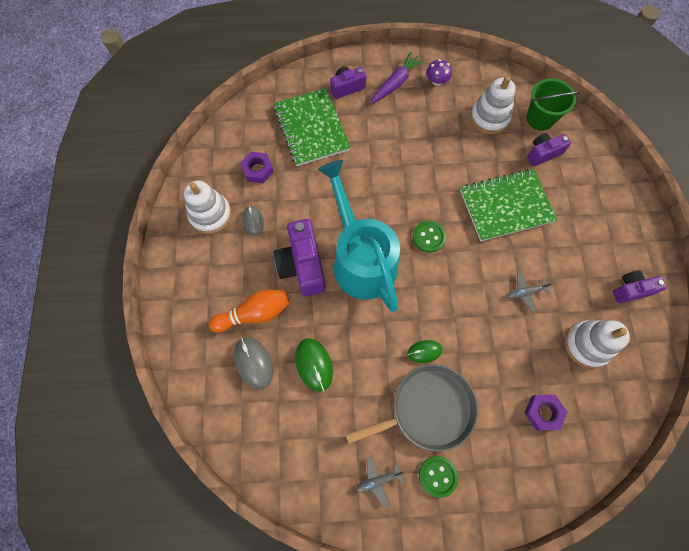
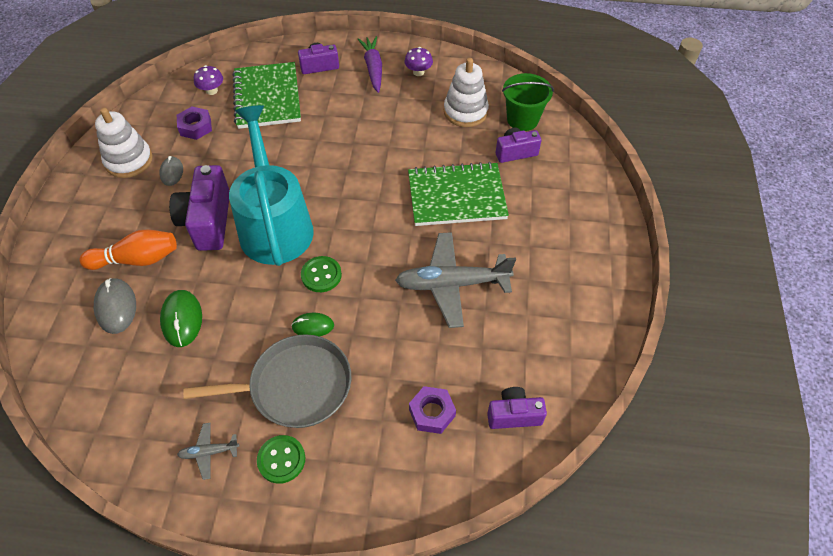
camera: 10 degrees right, 15 degrees down
purple carrot [370,52,425,104] -> purple carrot turned 60 degrees counterclockwise [358,36,382,93]
green button [413,221,446,253] -> green button moved to [301,256,342,292]
grey plane [508,272,553,312] -> grey plane [395,232,516,328], size x2.23
white stacking toy [565,320,630,368] -> none
purple camera [613,270,667,303] -> purple camera moved to [487,387,547,429]
none -> purple mushroom [194,65,223,95]

